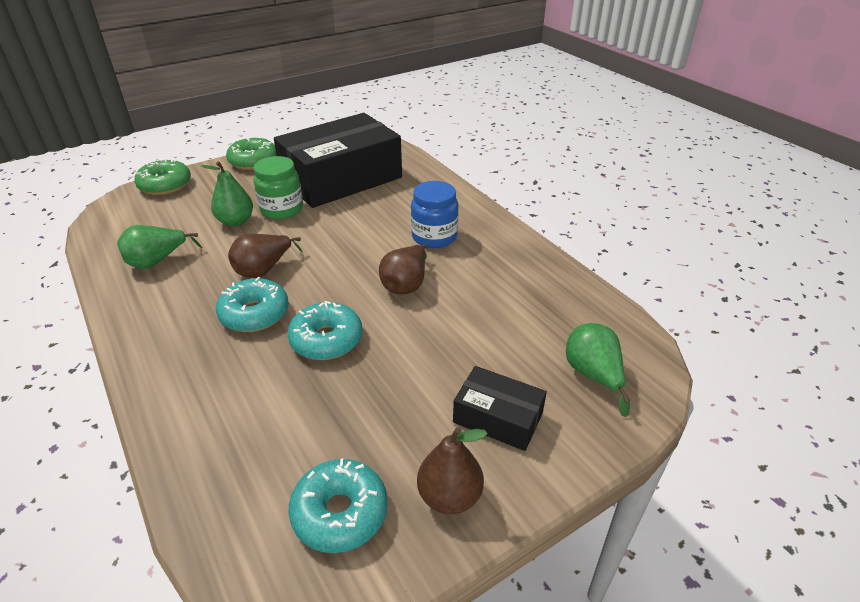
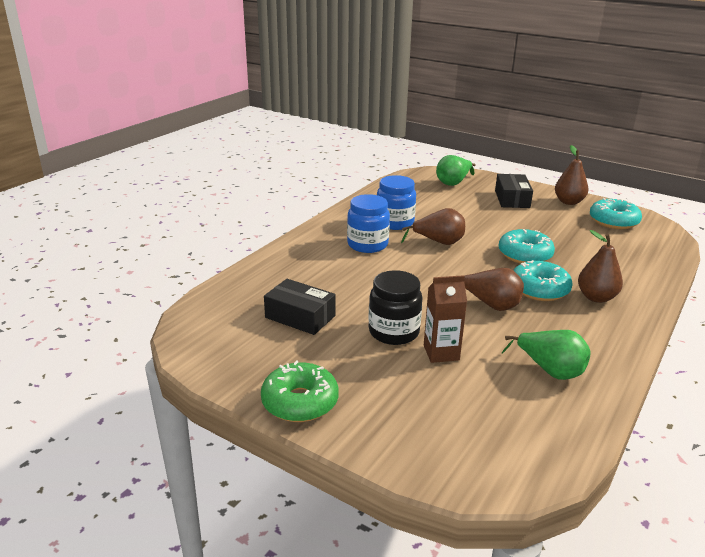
camera: 115 degrees left, 10 degrees down
green donut [134,158,191,195] -> none
green pear [201,161,253,226] -> brown carton [424,275,467,363]
green jar [253,156,303,220] -> black jar [368,270,422,345]
black box [274,113,402,208] -> black box [264,279,336,335], size x0.46
none -> blue jar [377,175,416,230]
none -> brown pear [578,230,623,303]

